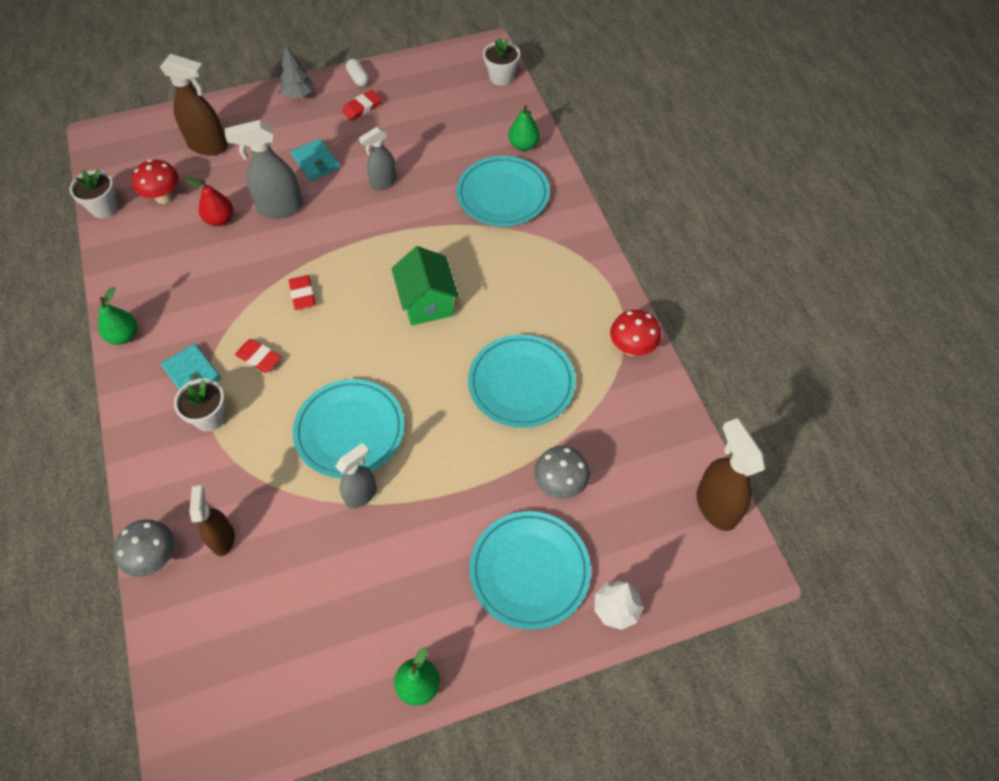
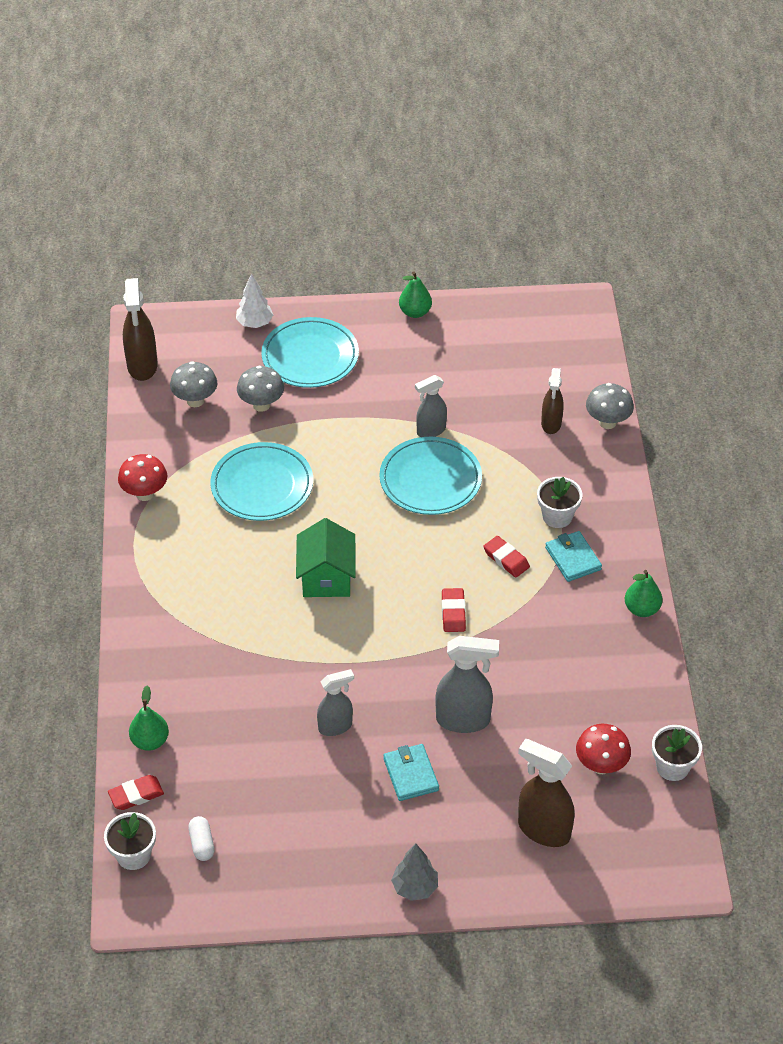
camera: 165 degrees left, 10 degrees down
red pear [185,178,233,226] -> none
red eraser [342,90,382,121] -> red eraser moved to [108,775,164,810]
white capsule [346,59,369,87] -> white capsule moved to [188,816,214,861]
turquoise plate [456,156,550,227] -> none
none -> grey mushroom [170,361,217,407]

